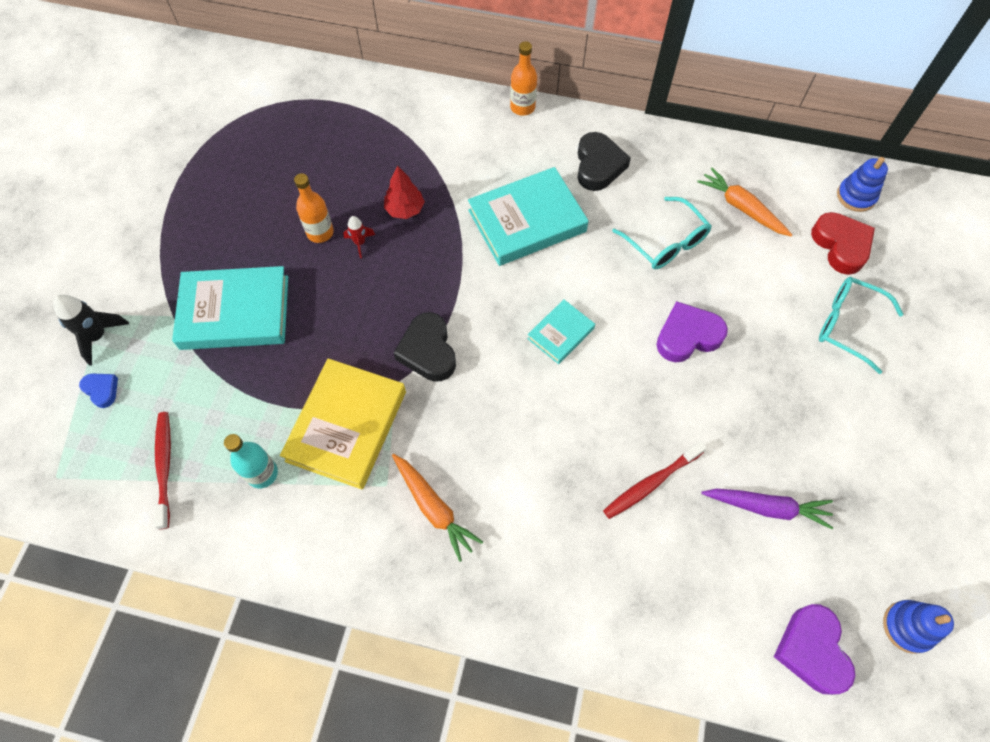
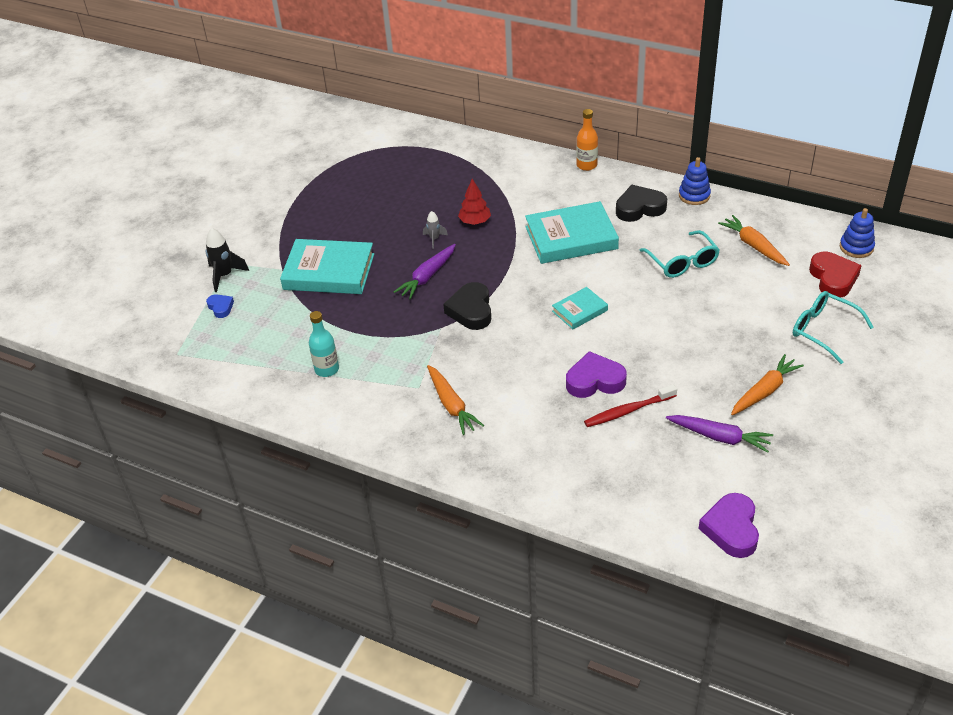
camera: 15 degrees right, 20 degrees down
red toothbrush [154,412,171,530] -> none
yellow book [280,358,406,489] -> none
orange bottle [294,173,334,243] -> none
red rocket [343,216,375,258] -> grey rocket [423,211,448,249]
black heart [577,132,631,191] -> black heart turned 120 degrees counterclockwise [616,185,667,222]
purple heart [657,301,728,362] -> purple heart moved to [566,351,627,398]
blue stacking toy [883,600,954,654] -> blue stacking toy moved to [679,157,711,205]
none -> purple carrot [394,244,456,300]
none -> orange carrot [731,354,804,415]

